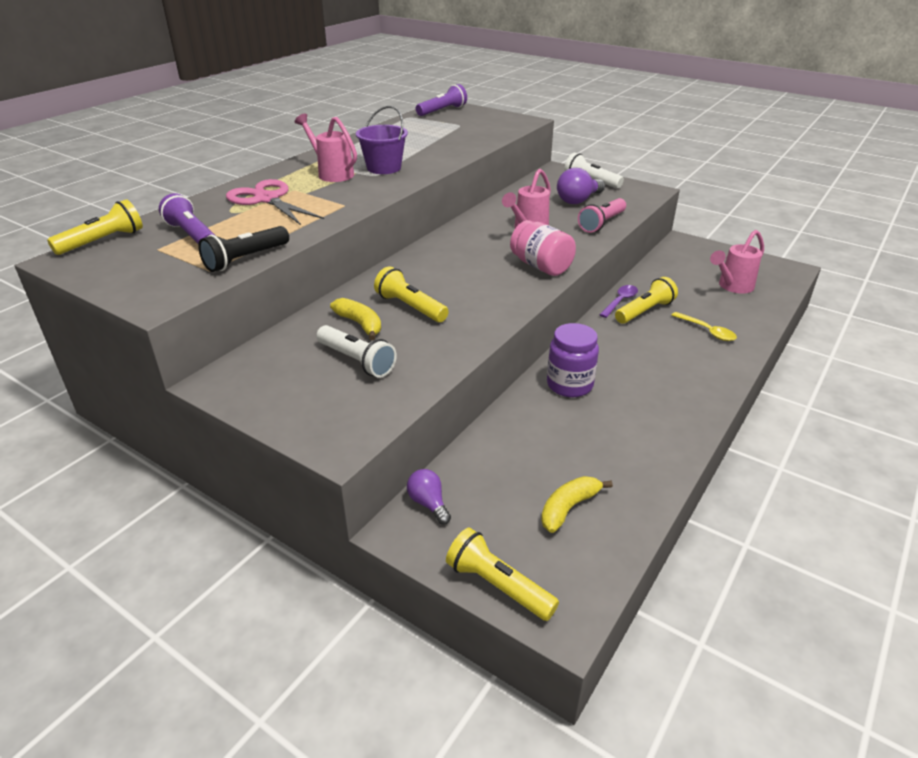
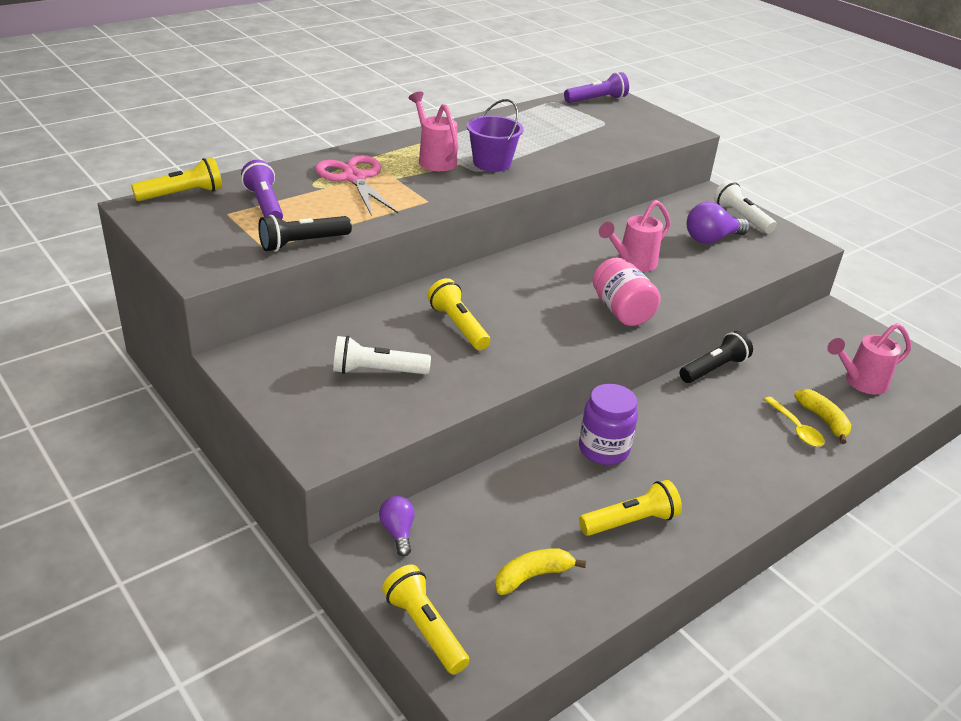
camera: 15 degrees right, 0 degrees up
white flashlight [316,325,397,378] -> white flashlight turned 120 degrees clockwise [333,336,431,374]
yellow banana [330,298,381,340] -> yellow banana moved to [794,389,851,444]
pink flashlight [578,198,626,233] -> none
purple spoon [599,285,638,318] -> black flashlight [680,331,753,383]
yellow flashlight [615,277,678,324] -> yellow flashlight moved to [579,480,682,536]

